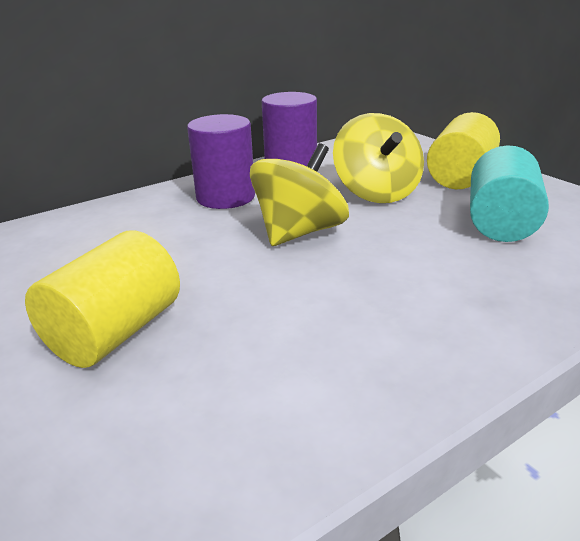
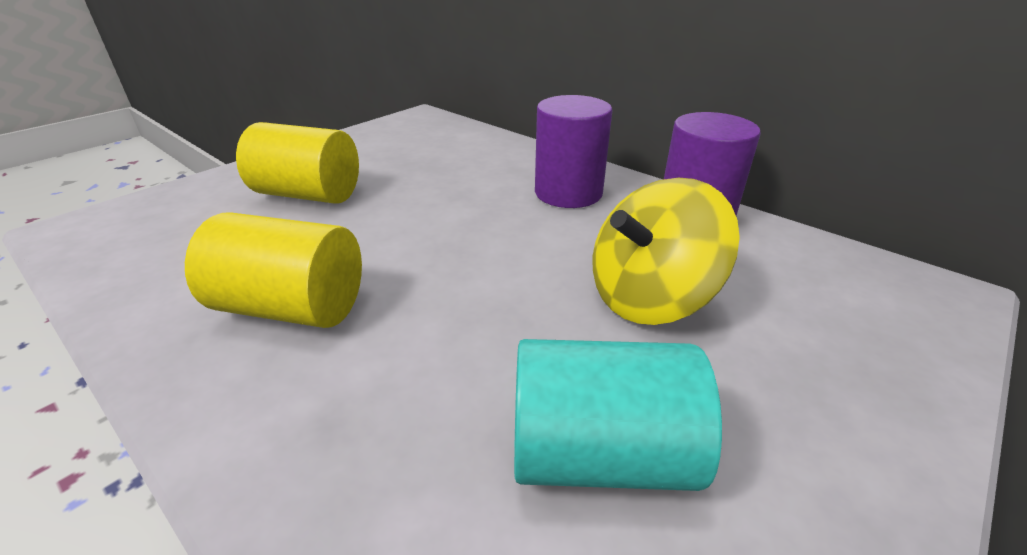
camera: 75 degrees right, 5 degrees up
yellow spinning top [250,143,349,246] -> none
yellow cylinder [427,112,500,189] -> yellow cylinder moved to [185,212,362,328]

